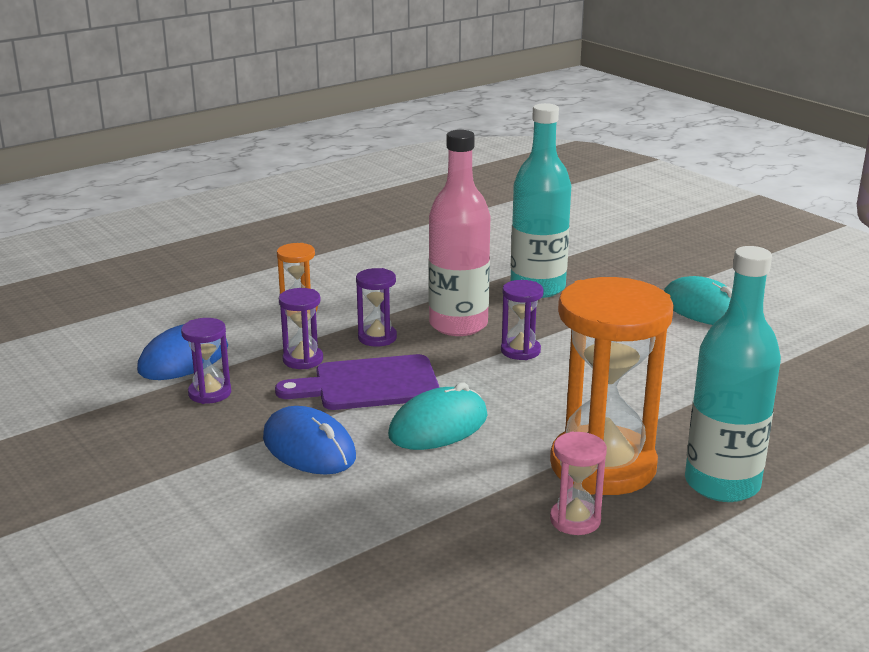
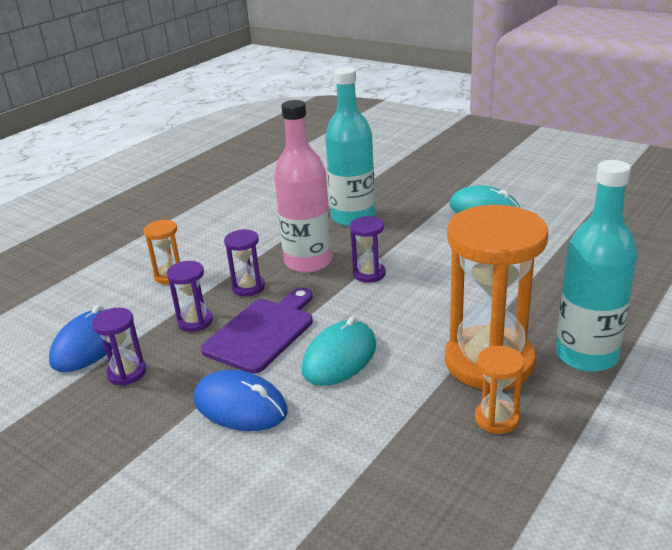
camera: 15 degrees left, 5 degrees up
purple cutting board [275,354,440,410] -> purple cutting board turned 150 degrees clockwise [201,287,313,374]
pink hourglass [550,432,607,535] -> orange hourglass [475,346,525,434]

